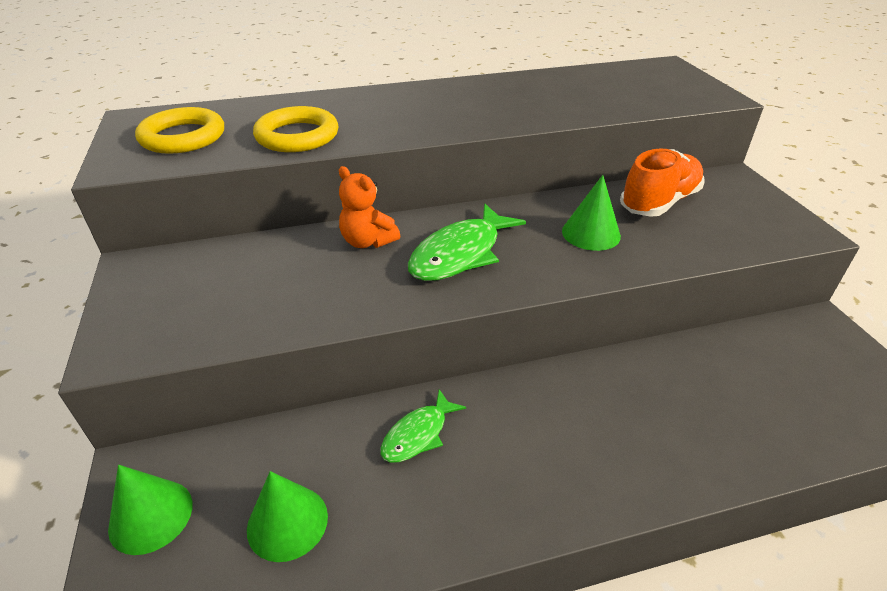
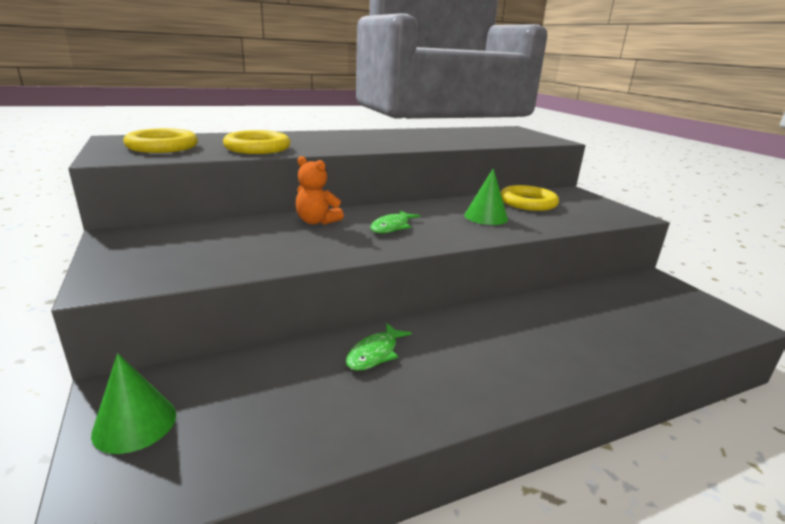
camera: 10 degrees left, 15 degrees down
green cone [247,471,328,562] -> none
green fish [408,204,526,281] -> green fish [370,210,420,233], size x0.60
orange shoe [620,148,705,217] -> yellow ring [500,185,559,211]

